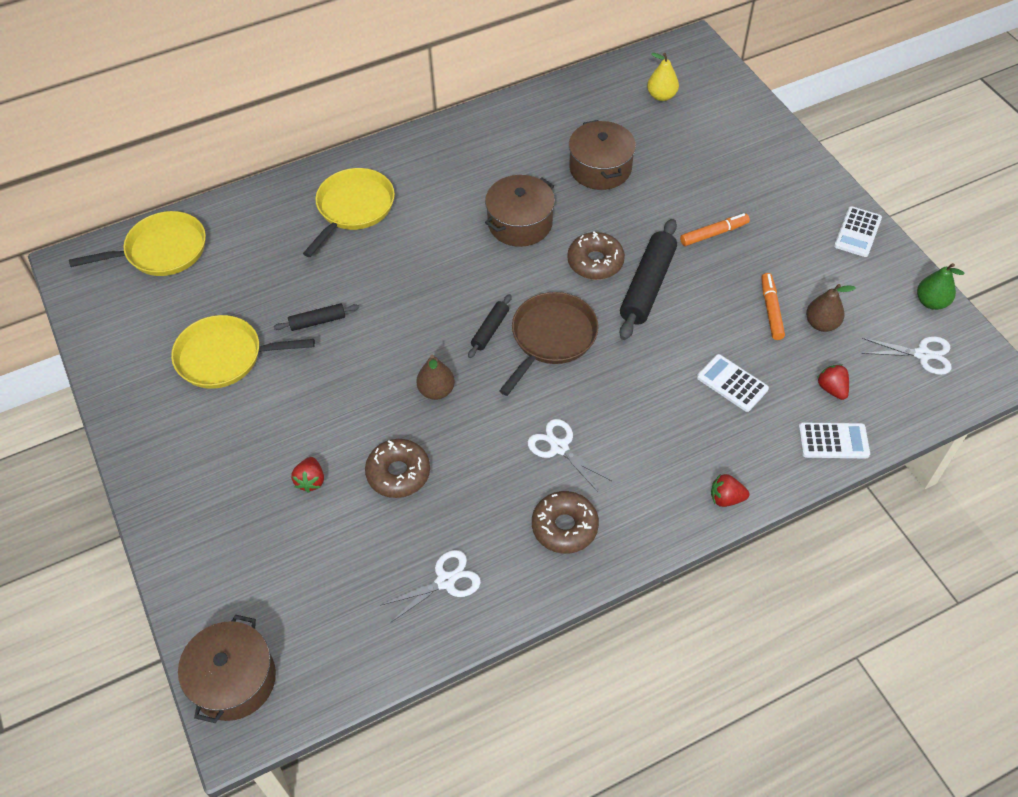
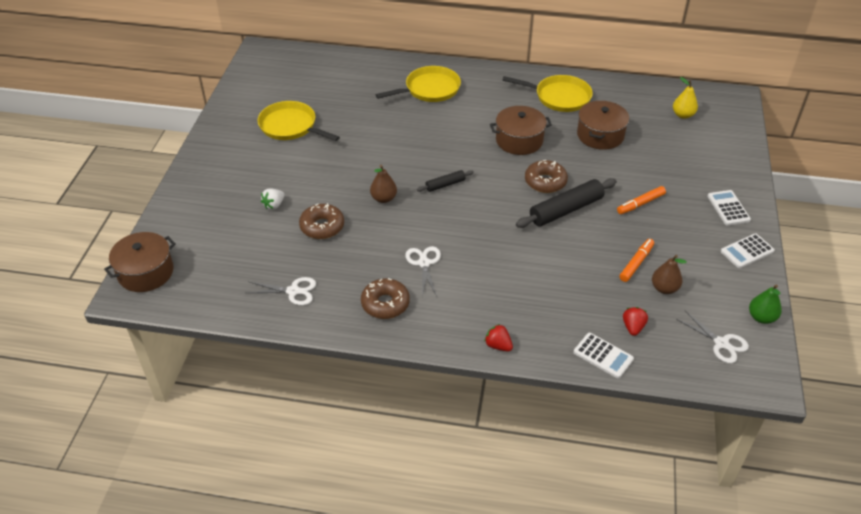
camera: 35 degrees right, 10 degrees down
yellow pan [69,211,206,276] -> yellow pan moved to [502,75,593,112]
black rolling pin [274,303,359,331] -> none
red strawberry [291,457,324,493] -> white strawberry [261,189,285,210]
brown pan [499,292,599,396] -> none
orange marker [680,213,750,246] -> orange marker turned 135 degrees clockwise [617,186,666,214]
white calculator [697,354,769,412] -> white calculator moved to [707,190,751,225]

